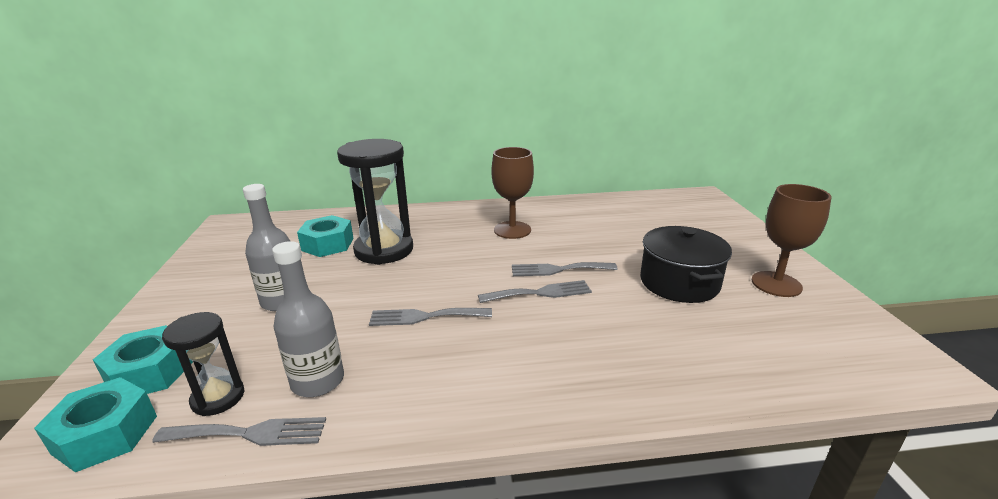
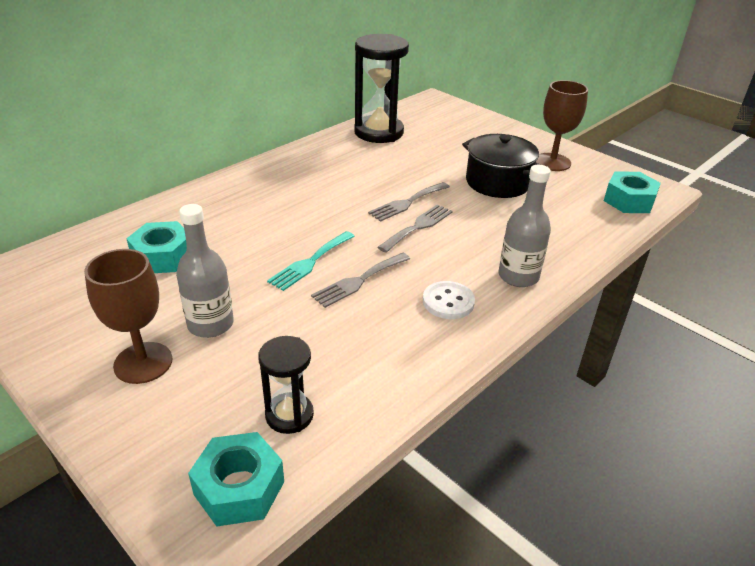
camera: 40 degrees left, 10 degrees up
turquoise nut [93,325,193,394] -> turquoise nut moved to [604,172,661,213]
grey fork [152,417,326,446] -> none
grey bottle [272,241,344,397] -> grey bottle moved to [498,165,551,287]
black hourglass [337,139,413,265] -> black hourglass moved to [354,34,409,143]
brown goblet [491,147,534,239] -> brown goblet moved to [84,249,172,384]
none -> turquoise fork [267,231,355,291]
none -> white button [423,281,475,319]

